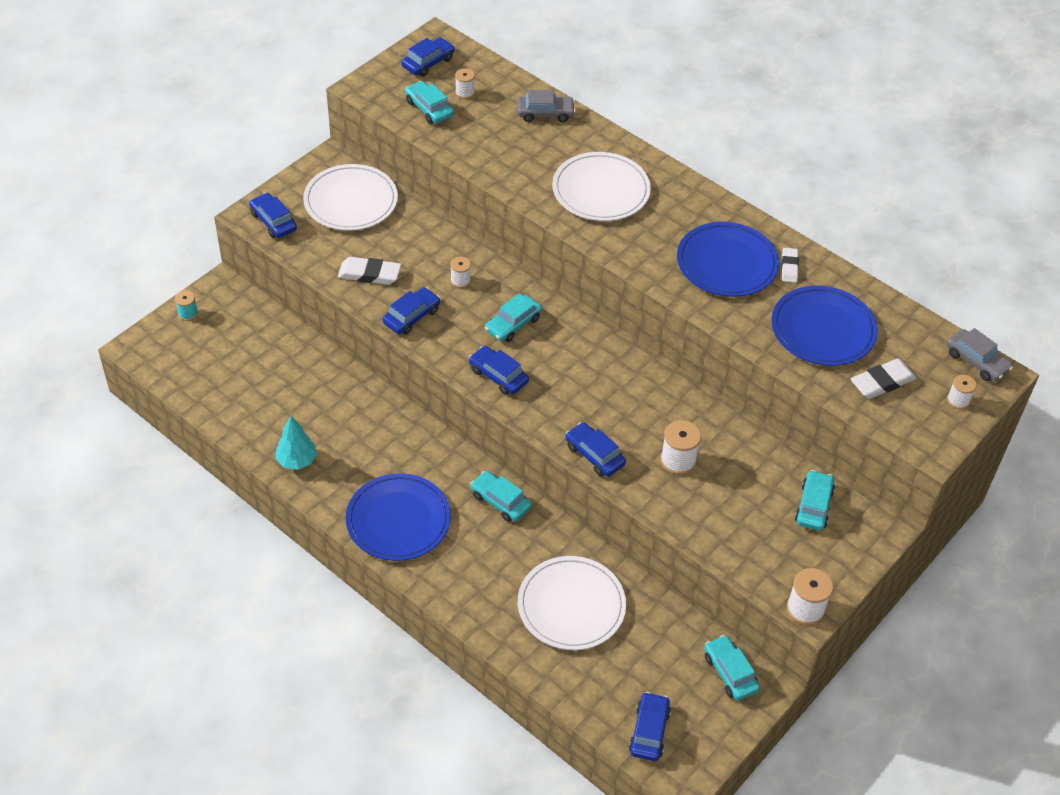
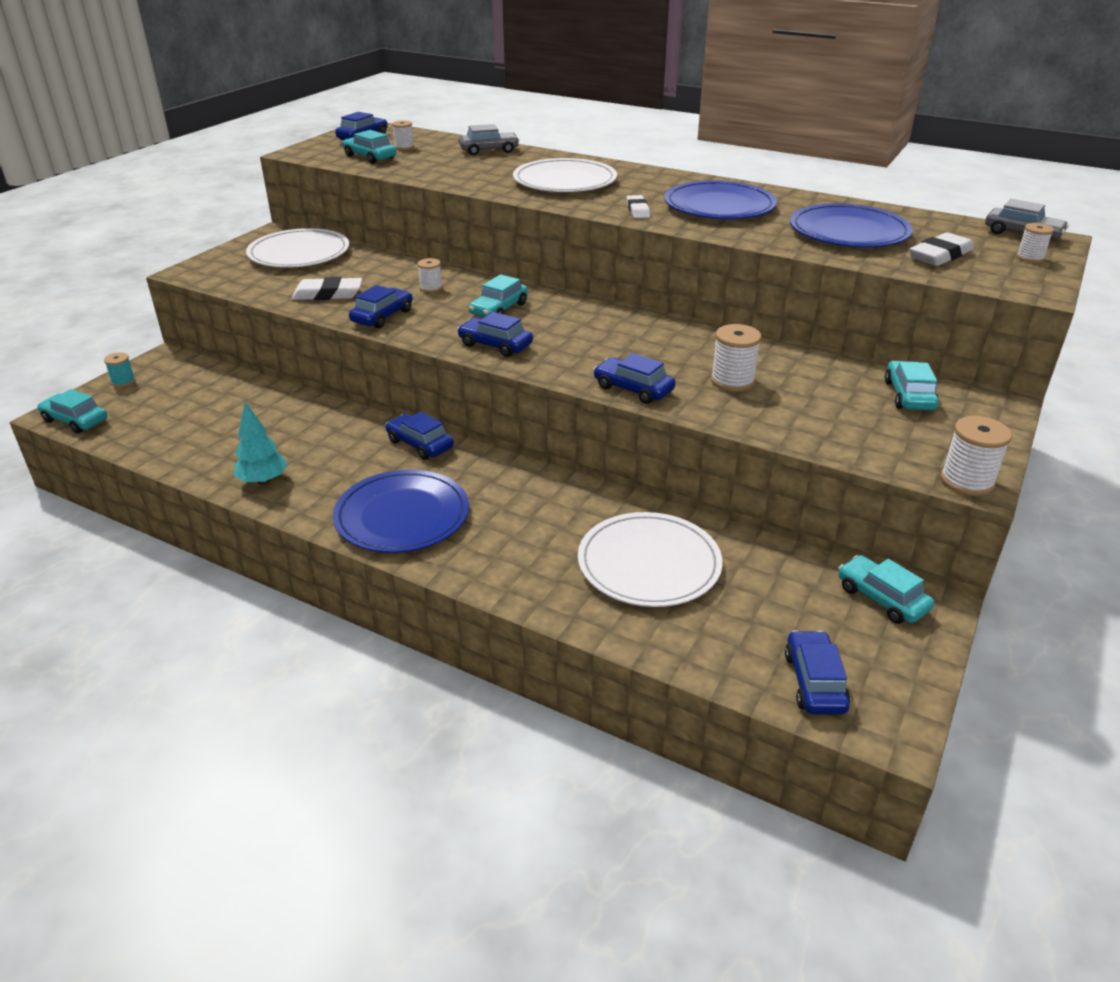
camera: 10 degrees left, 15 degrees down
blue car [249,193,297,238] -> blue car moved to [386,412,454,460]
turquoise car [470,471,532,522] -> turquoise car moved to [37,389,107,433]
white eraser [781,248,799,283] -> white eraser moved to [626,195,650,218]

